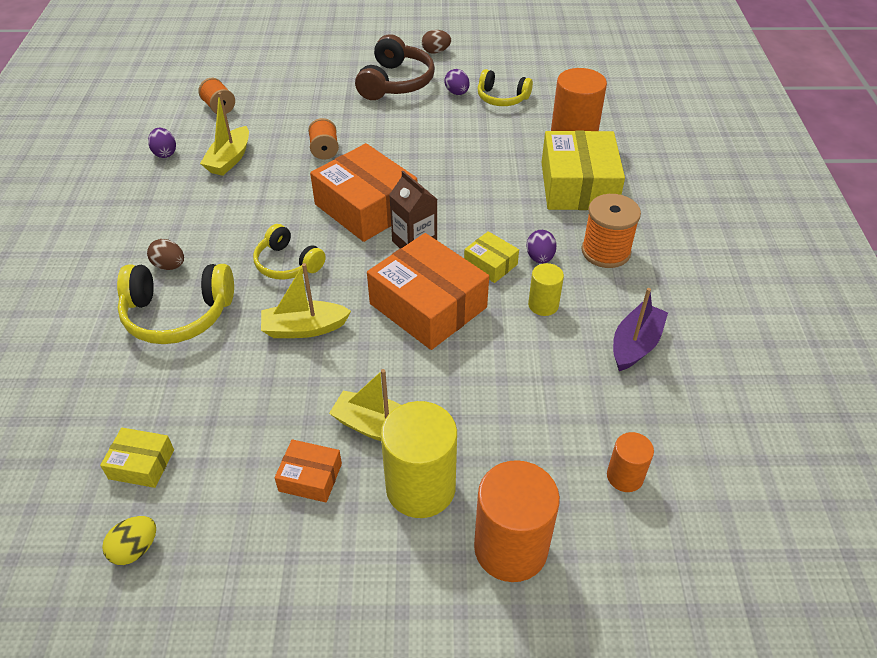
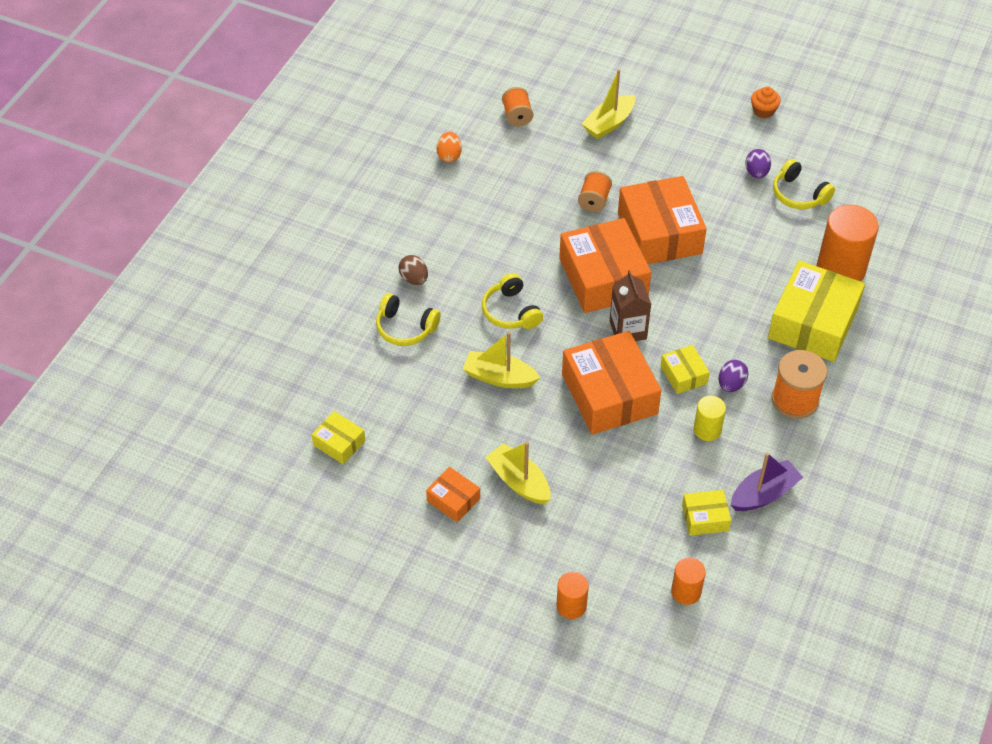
camera: 25 degrees right, 5 degrees up
yellow egg [102,516,156,565] -> none
yellow headphones [117,264,234,344] -> yellow headphones [376,293,441,346], size x0.64
purple egg [148,128,176,158] -> orange egg [437,132,462,163]
yellow boat [200,92,249,176] -> yellow boat moved to [582,69,635,139]
brown headphones [355,34,435,100] -> none
yellow cylinder [381,401,457,518] -> none
brown egg [422,30,451,54] -> orange cupcake [751,86,781,118]
orange cylinder [474,460,560,582] -> orange cylinder [556,572,589,619], size x0.53
none -> orange box [618,176,707,264]
none -> yellow box [682,490,731,536]

